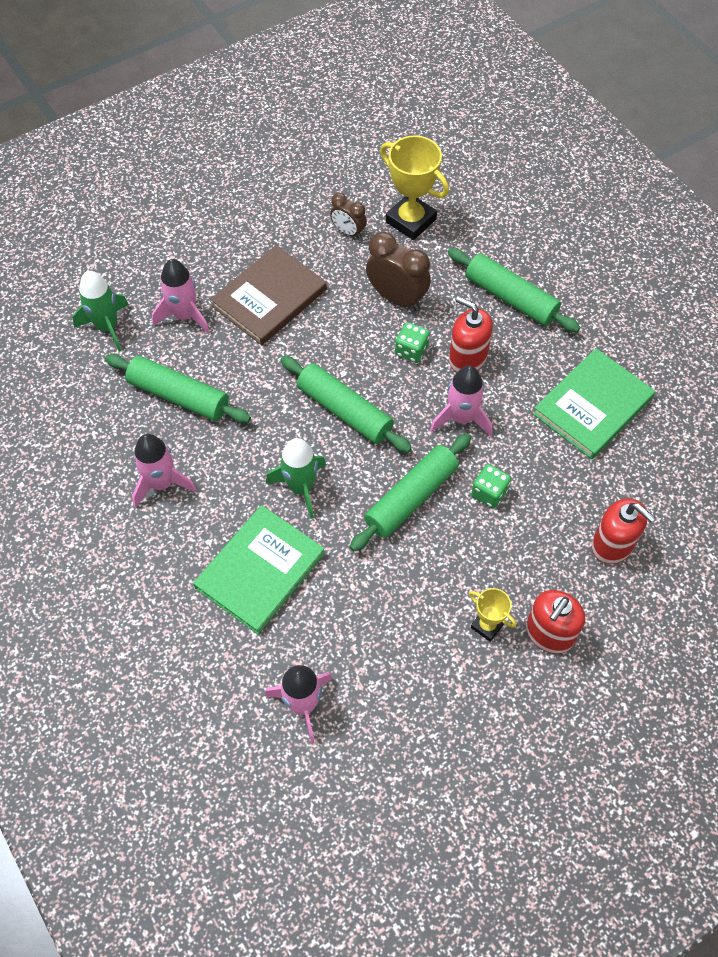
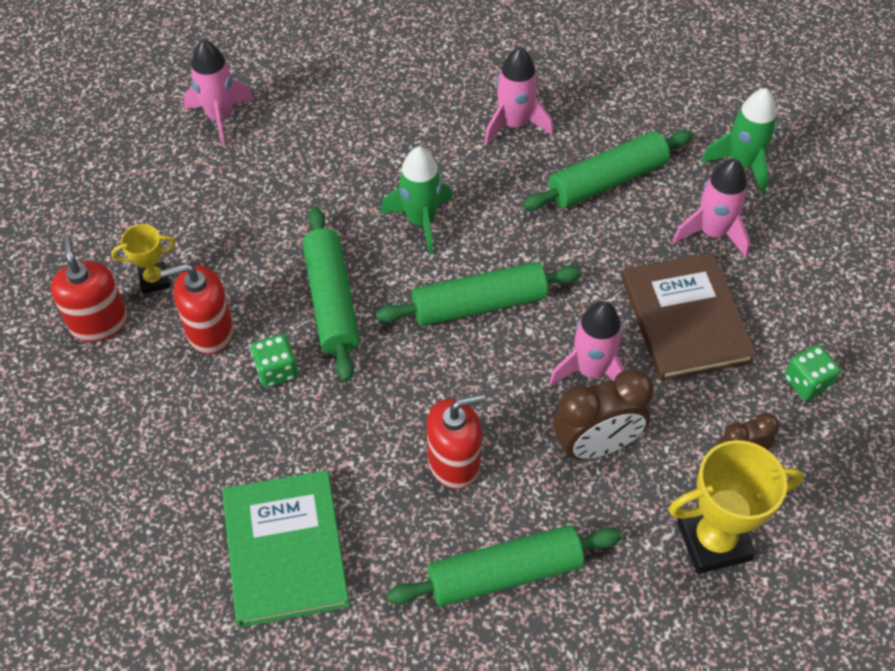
camera: 125 degrees right, 5 degrees down
green book [193,505,325,634] -> none
green dice [395,322,430,363] -> green dice moved to [784,345,840,400]
pink rocket [430,366,492,436] -> pink rocket moved to [549,301,624,386]
red soap dispenser [592,498,655,564] -> red soap dispenser moved to [160,263,234,354]

